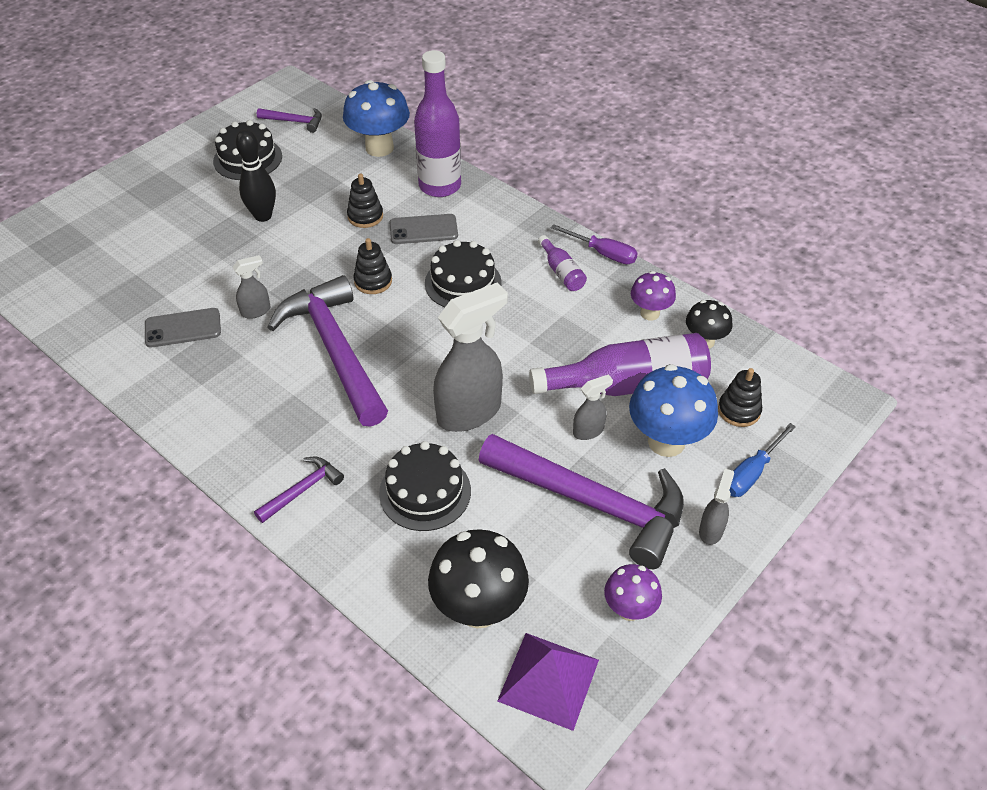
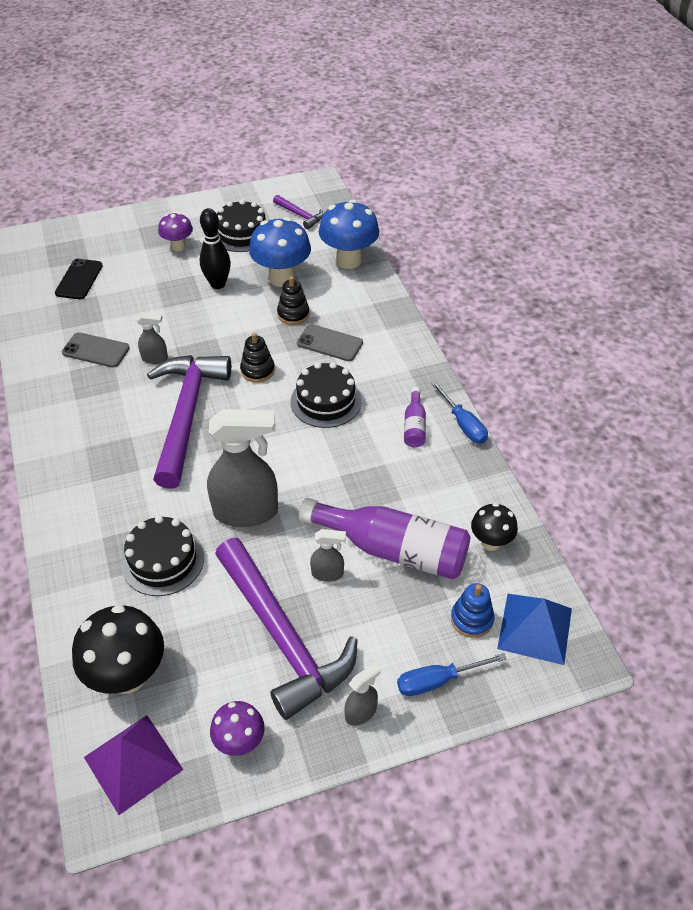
camera: 30 degrees right, 0 degrees up
purple hammer [254,456,344,523] -> none
purple bottle [414,50,461,197] -> none
purple screwdriver [551,224,638,264] -> blue screwdriver [431,381,488,444]
blue mushroom [629,364,718,457] -> blue mushroom moved to [249,217,311,287]
purple mushroom [631,271,676,320] -> purple mushroom moved to [158,212,193,252]
black stacking toy [718,368,762,427] -> blue stacking toy [451,583,494,638]
none -> black phone [55,259,103,299]
none -> blue pyramid [497,594,572,665]

